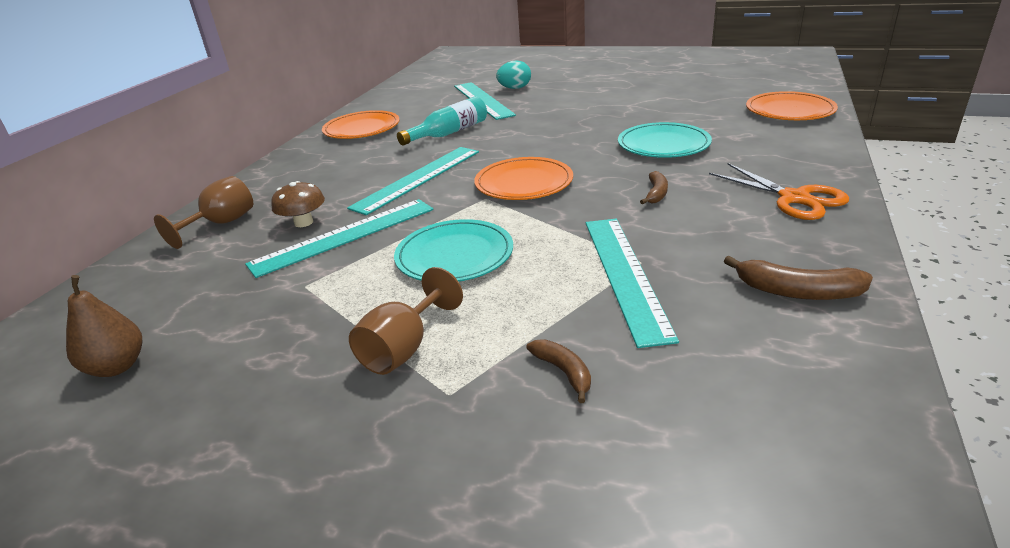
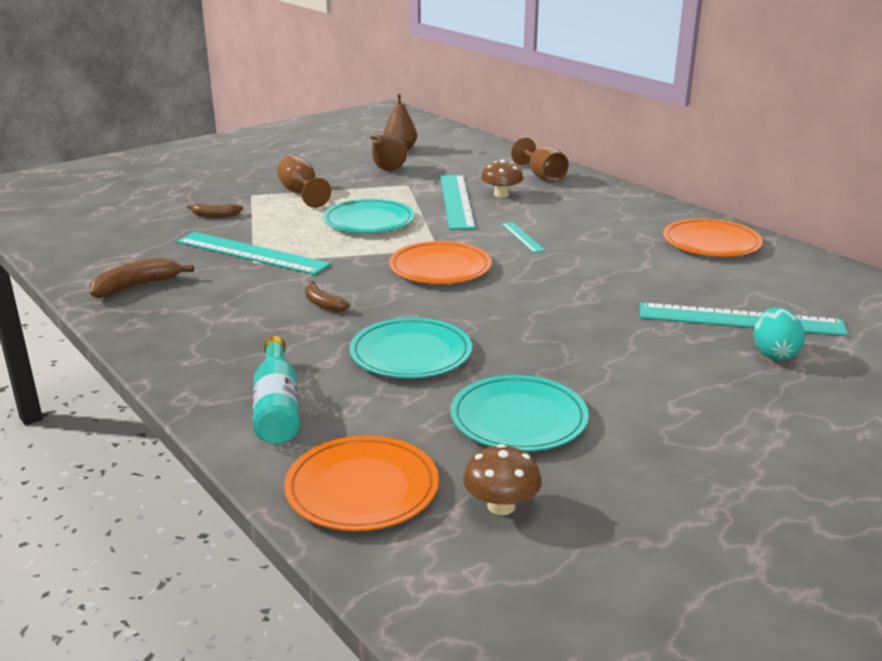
camera: 120 degrees right, 5 degrees down
turquoise ruler [347,147,479,215] -> turquoise ruler [502,222,546,253], size x0.48
turquoise bottle [397,96,487,145] -> turquoise bottle moved to [253,336,300,444]
orange scissors [709,163,849,220] -> none
none -> brown pear [370,135,407,171]
none -> turquoise plate [450,375,589,452]
none -> brown mushroom [463,444,542,515]

